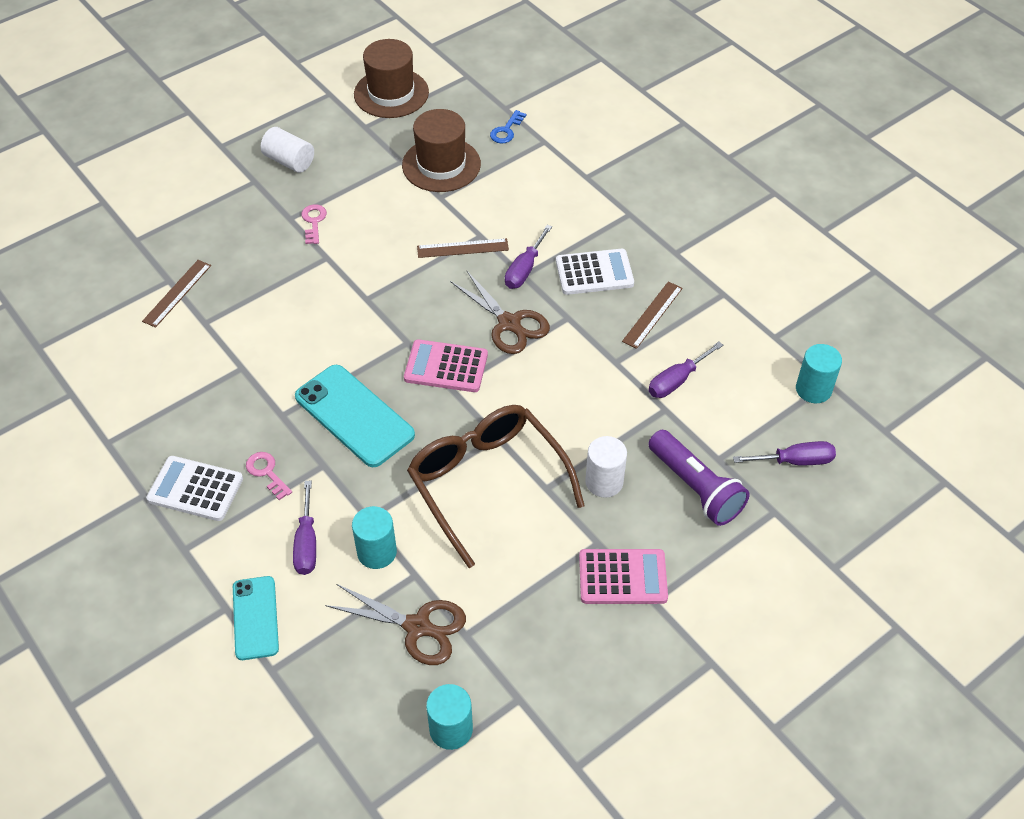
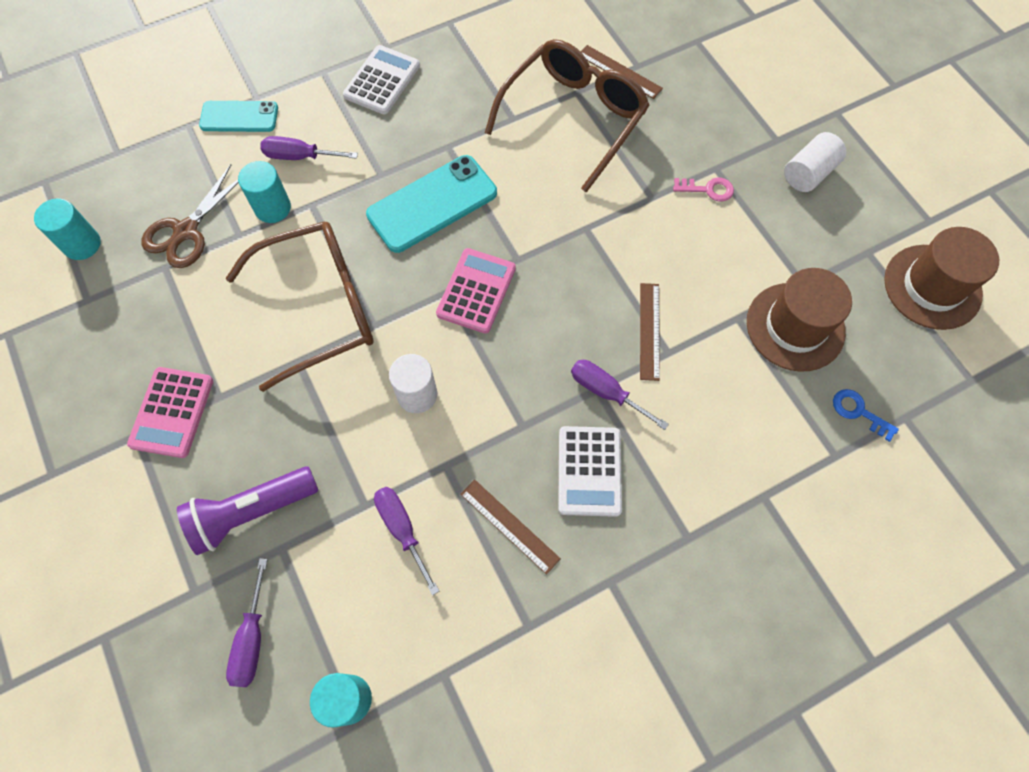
camera: 100 degrees right, 15 degrees up
pink key [246,452,292,500] -> none
brown scissors [450,271,550,354] -> none
white cylinder [585,436,627,498] -> white cylinder moved to [389,354,437,413]
none -> brown glasses [485,39,650,193]

